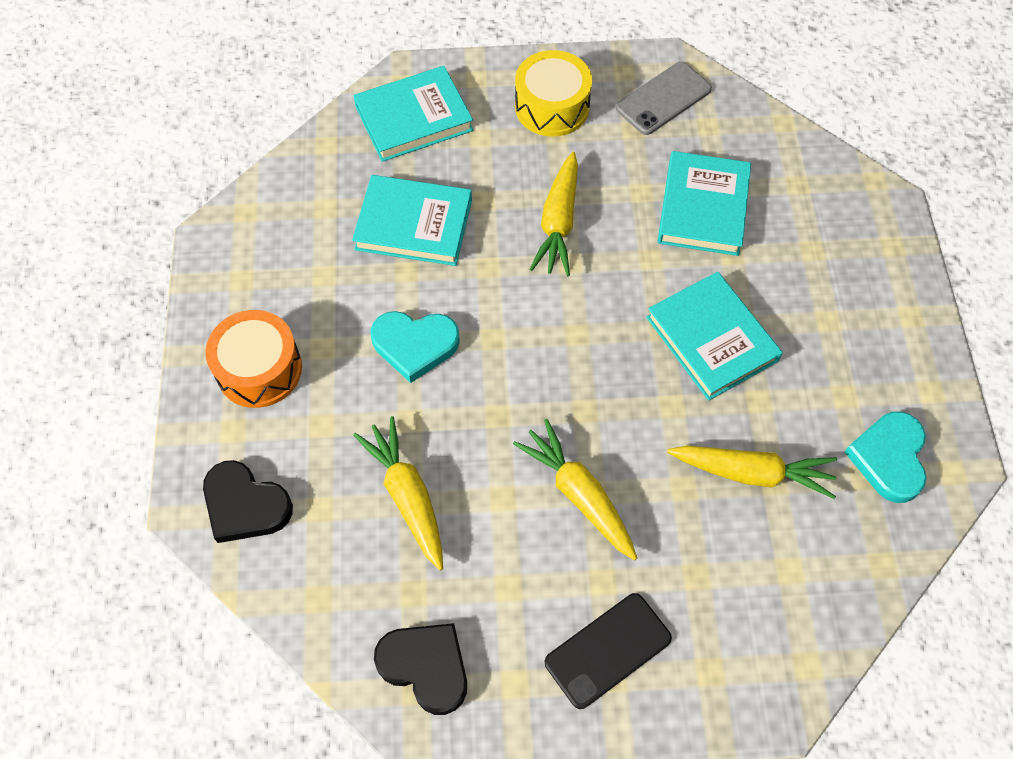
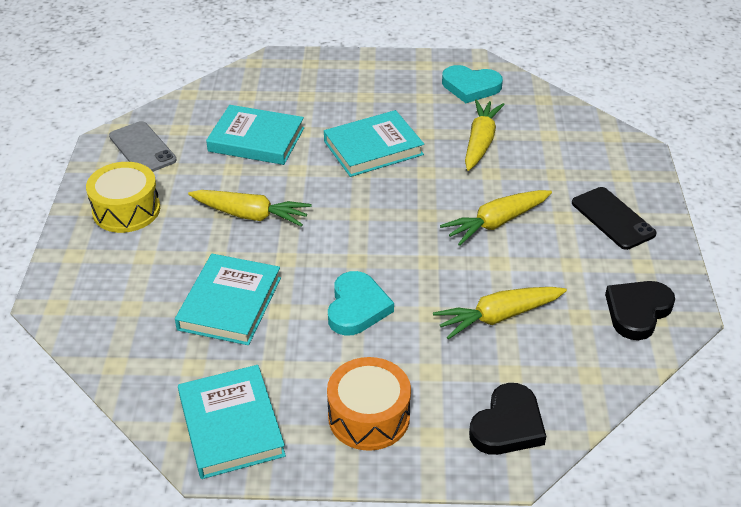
camera: 85 degrees left, 20 degrees down
turquoise book [353,66,473,162] -> turquoise book moved to [178,365,286,479]

